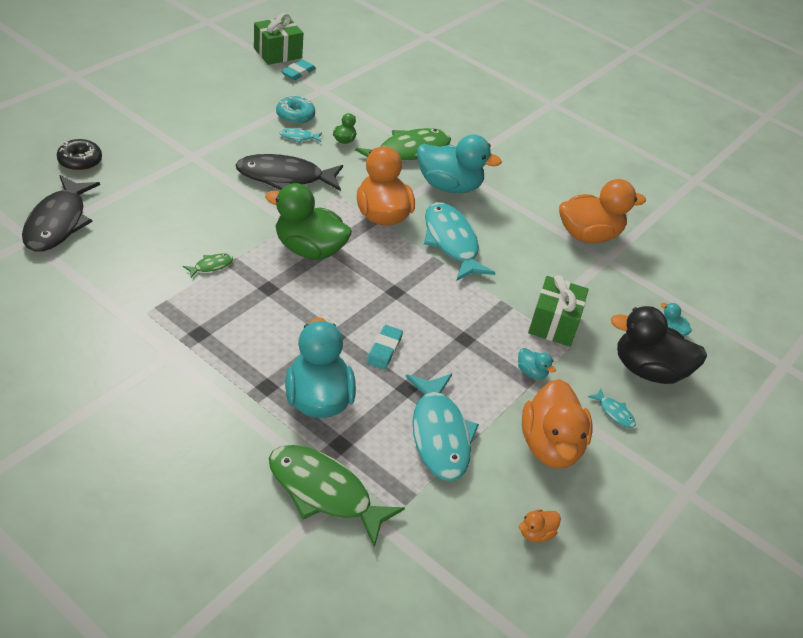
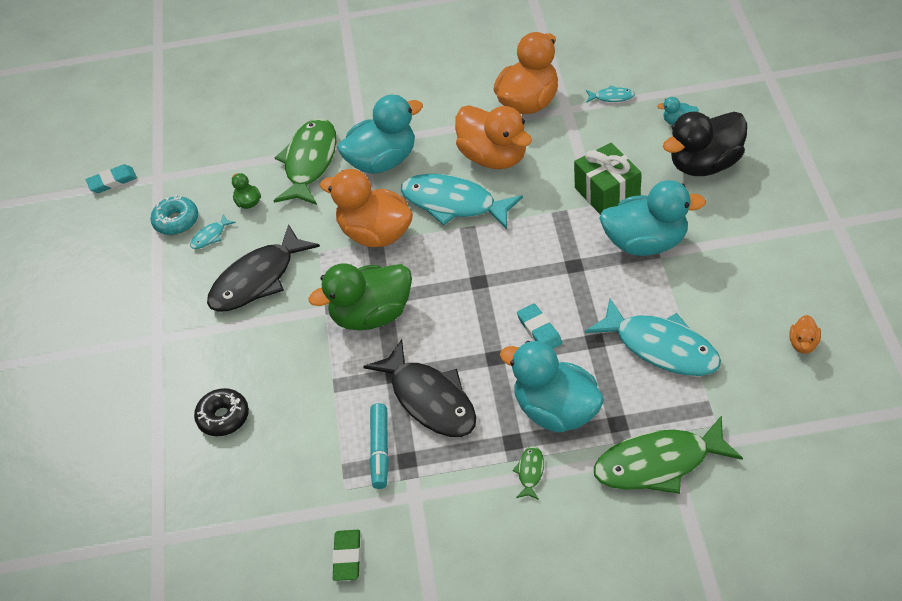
camera: 35 degrees left, 5 degrees up
black fish [22,175,100,252] -> black fish moved to [363,339,476,437]
black donut [57,139,102,171] -> black donut moved to [194,388,249,436]
green fish [183,254,233,278] -> green fish moved to [512,446,544,500]
green gift [254,13,303,65] -> none
turquoise eraser [281,60,316,80] -> turquoise eraser turned 75 degrees clockwise [86,164,137,193]
turquoise duck [518,348,556,379] -> turquoise duck [599,180,706,256], size x2.32
orange duck [522,379,592,468] -> orange duck moved to [455,105,532,169]
turquoise fish [588,389,636,428] -> turquoise fish moved to [586,85,635,103]
none -> green eraser [332,530,361,581]
none -> turquoise marker [370,403,389,489]

